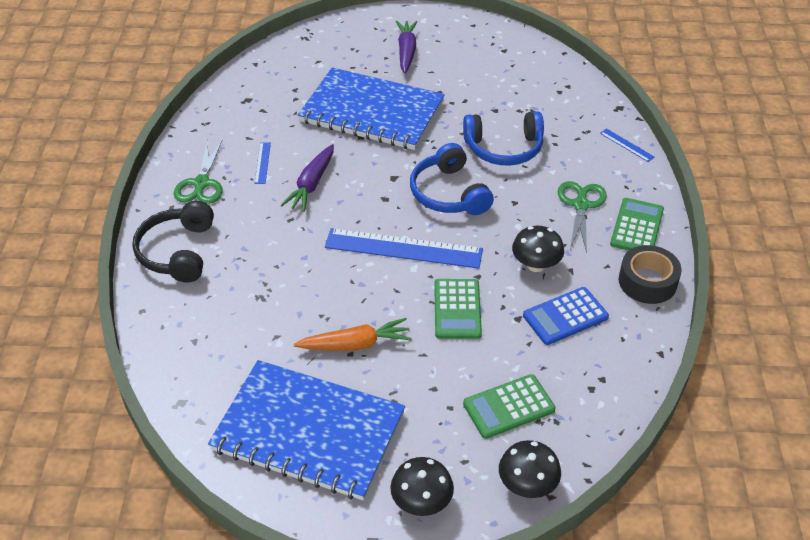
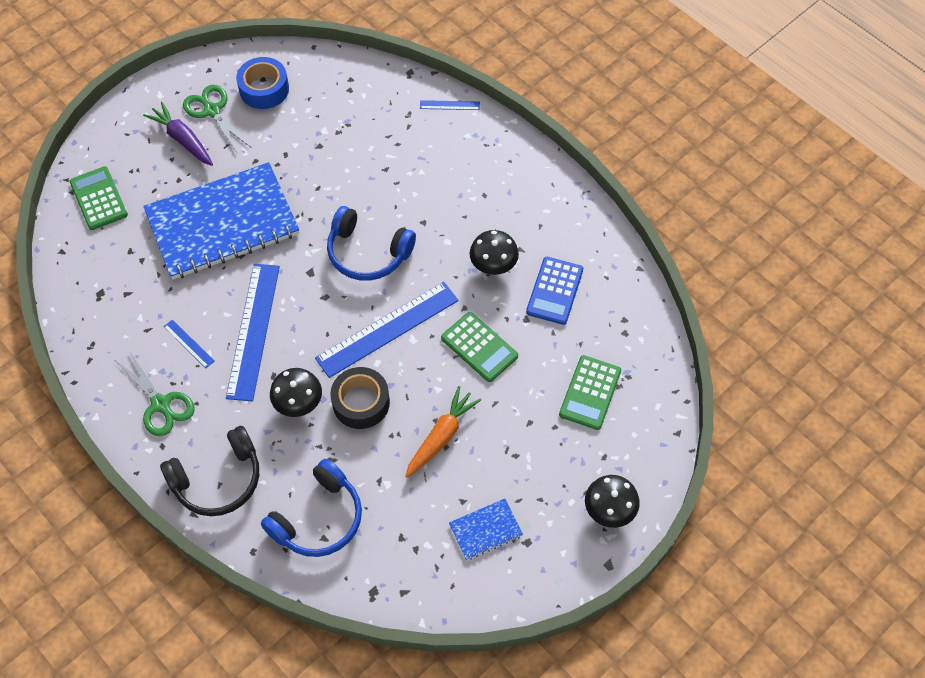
camera: 45 degrees left, 15 degrees up
black headphones [132,201,214,282] -> black headphones turned 75 degrees counterclockwise [160,426,259,516]
blue notebook [208,360,405,500] -> blue notebook [449,499,523,560], size x0.41
purple carrot [281,144,334,212] -> blue ruler [226,264,280,402]
blue headphones [463,111,544,166] -> blue headphones moved to [261,459,362,557]
black mushroom [499,440,561,498] -> black mushroom moved to [270,368,322,417]
green scissors [558,181,607,253] -> green scissors moved to [183,85,251,154]
green calculator [610,198,664,251] -> green calculator moved to [70,166,128,230]
black tape [619,245,682,304] -> black tape moved to [330,367,390,429]
none -> blue tape [236,57,289,109]

